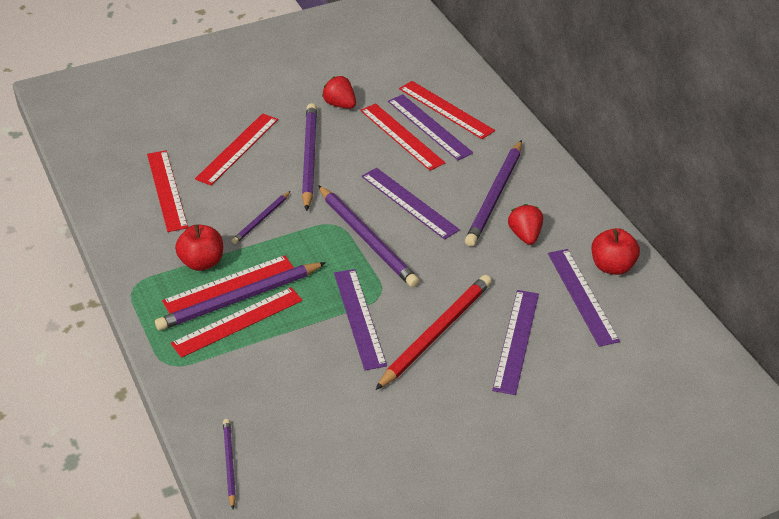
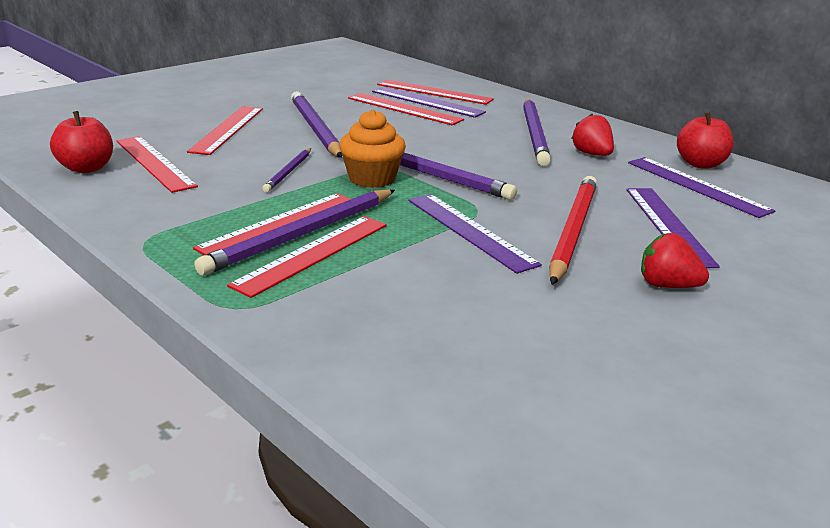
camera: 20 degrees left, 15 degrees down
red apple [175,224,223,271] -> red apple moved to [50,111,113,173]
purple pencil [223,419,236,509] -> none
red strawberry [322,76,356,109] -> red strawberry moved to [641,233,709,288]
purple ruler [362,168,460,240] -> none
none -> orange cupcake [339,110,406,188]

